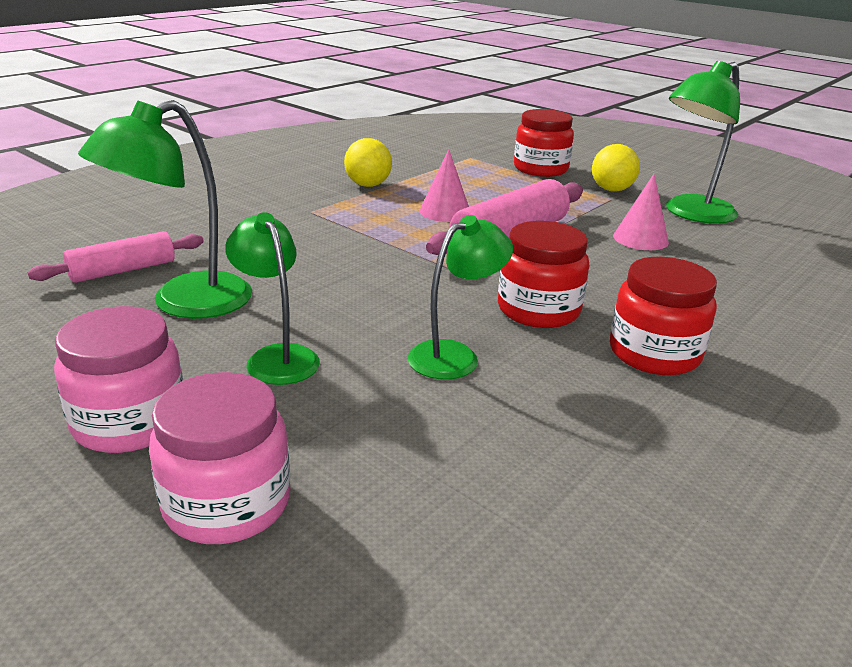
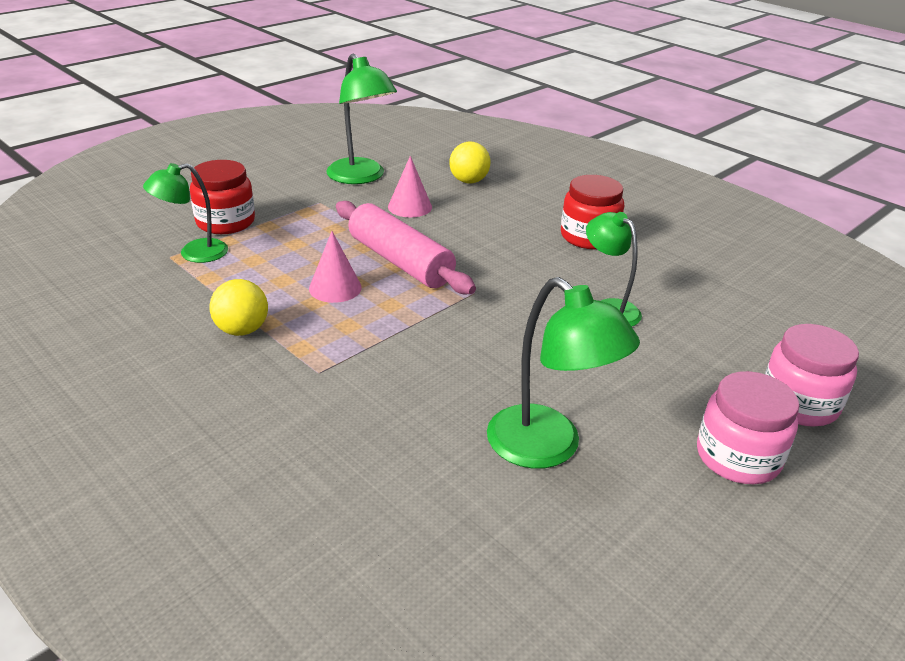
camera: 85 degrees left, 5 degrees up
pink rolling pin [28,231,204,283] -> none
green lamp [225,212,320,385] -> green lamp moved to [143,163,228,263]
red jar [498,221,589,328] -> none
yellow ball [592,144,640,192] -> yellow ball moved to [449,142,490,183]

